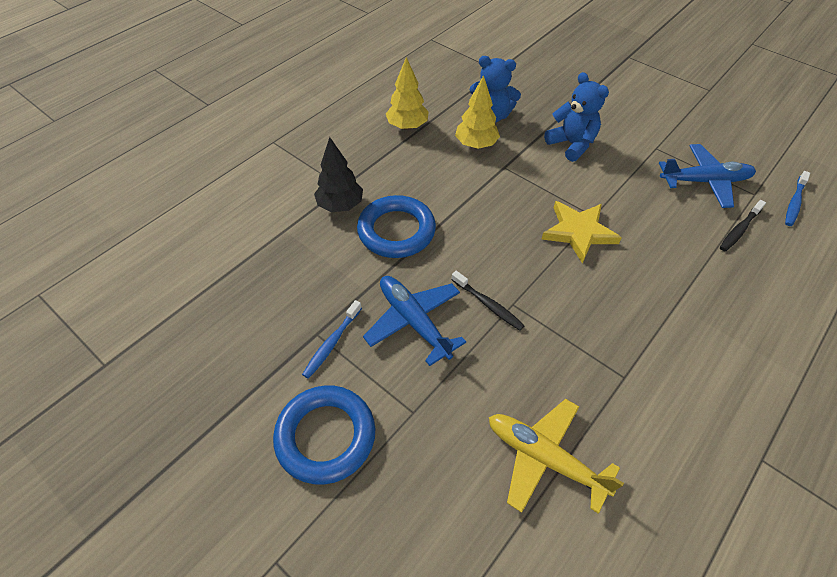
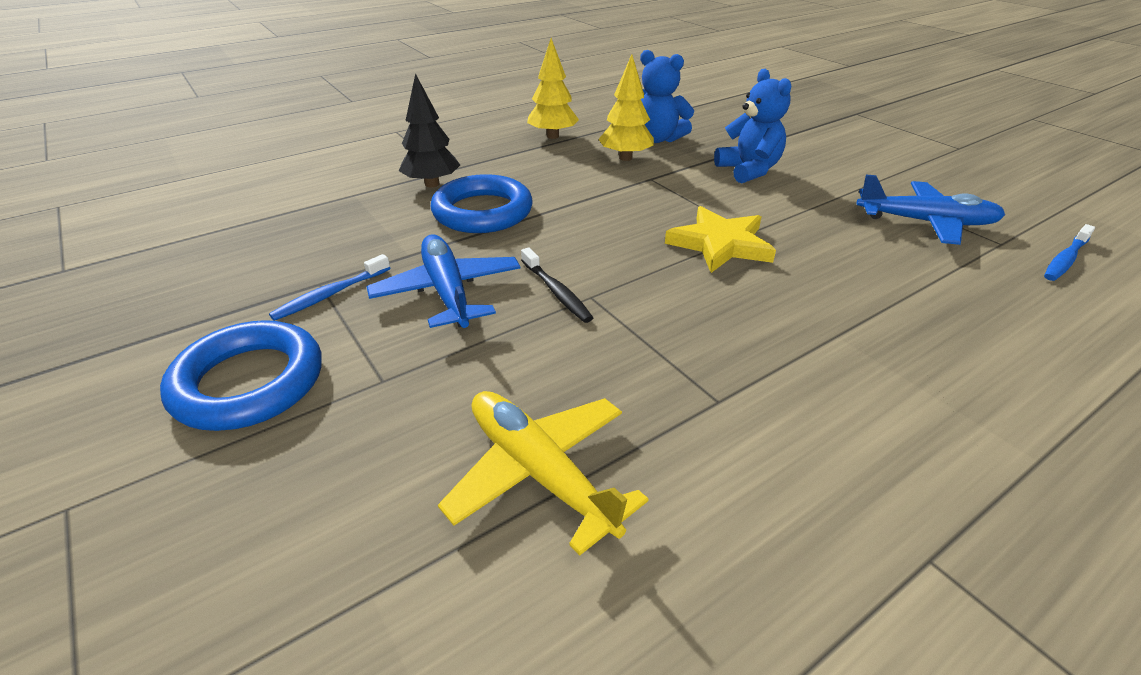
camera: 15 degrees right, 15 degrees down
black toothbrush [720,200,766,251] -> none

